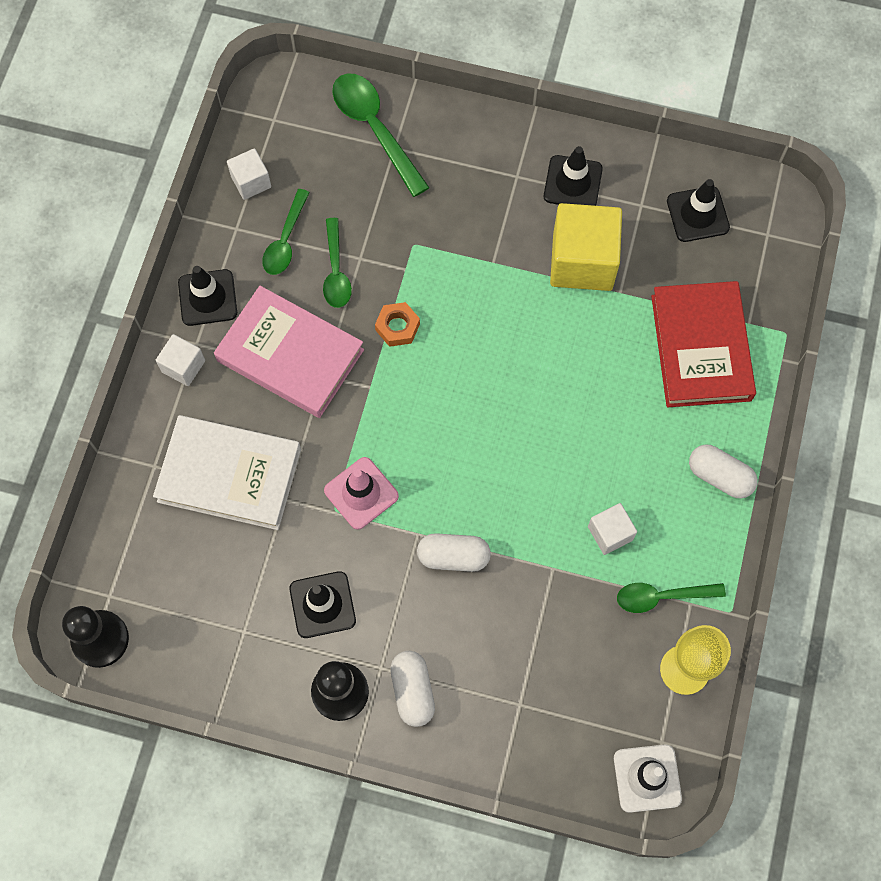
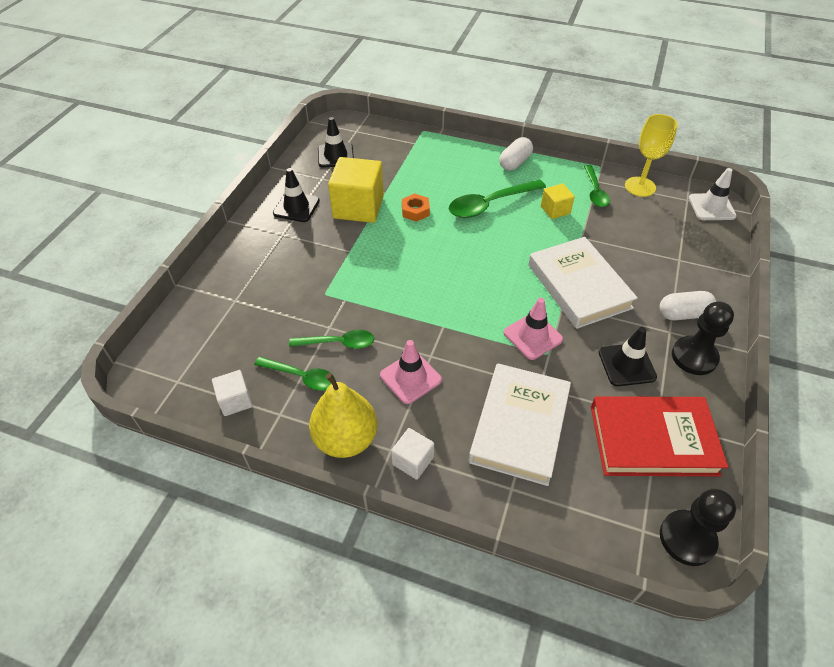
camera: 85 degrees left, 20 degrees down
black traffic cone [178,266,237,326] -> yellow pear [309,373,377,458]
pink book [214,286,364,418] -> pink traffic cone [380,340,442,404]
green spoon [332,73,430,197] -> green spoon moved to [449,179,546,218]
orange nut [375,302,420,347] -> orange nut moved to [402,193,430,222]
white capsule [417,533,491,572] -> white book [528,237,638,329]
white cube [588,503,637,555] -> yellow cube [541,184,575,219]
red book [651,281,756,407] -> red book moved to [591,396,728,476]

